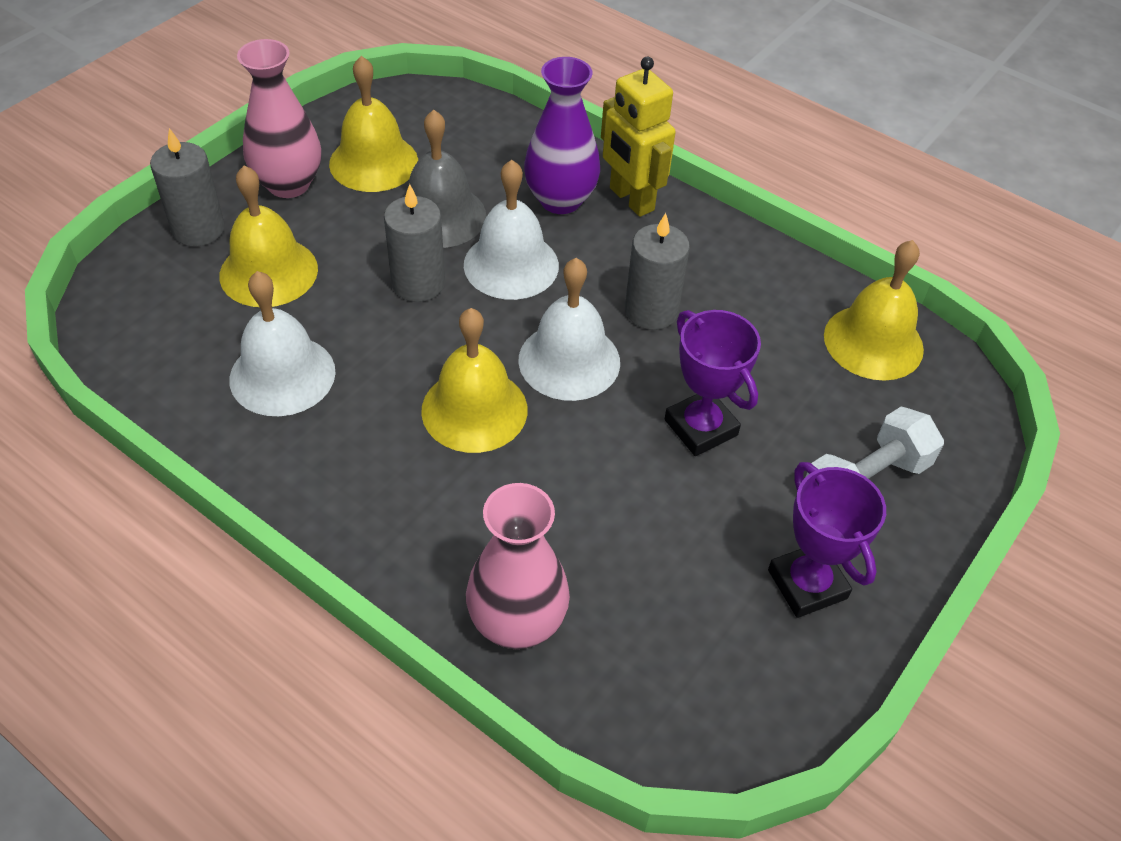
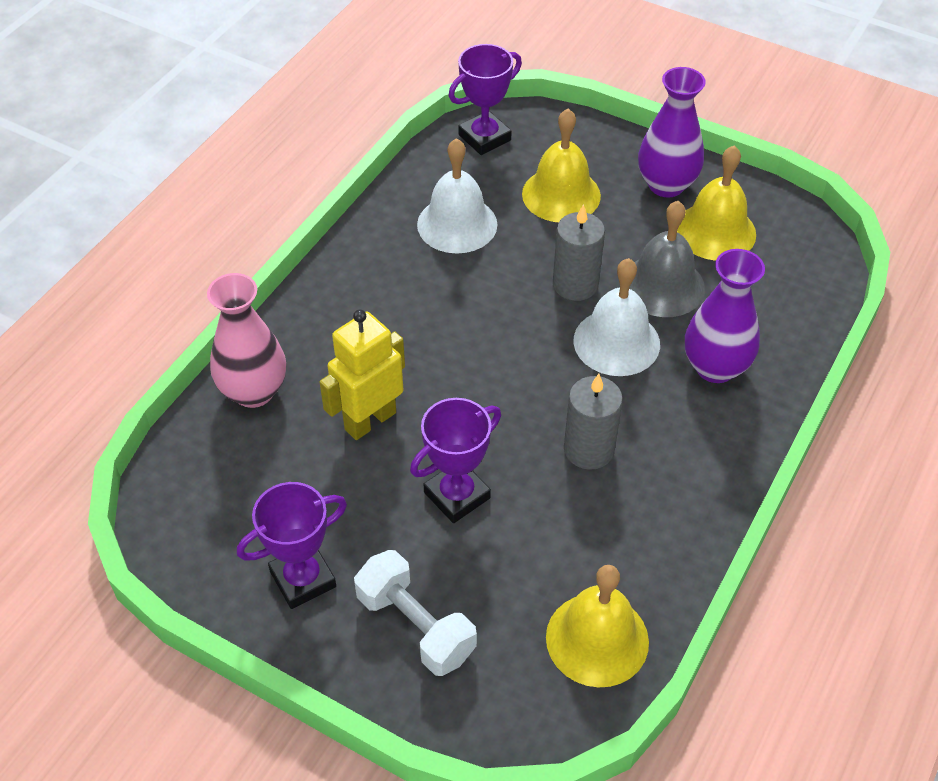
camera: 85 degrees right, 0 degrees up
grey candle [150,128,225,246] -> none
pink vase [237,39,321,198] -> purple vase [638,67,706,197]
yellow bell [421,308,528,453] -> none
white bell [518,258,620,401] -> none
yellow robot [601,57,676,217] -> yellow robot moved to [319,309,405,440]
none -> purple trophy [449,44,522,155]

